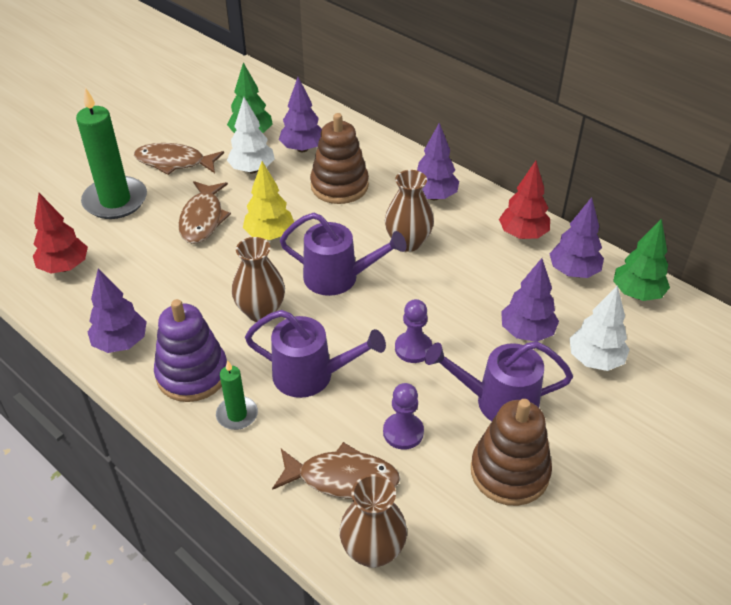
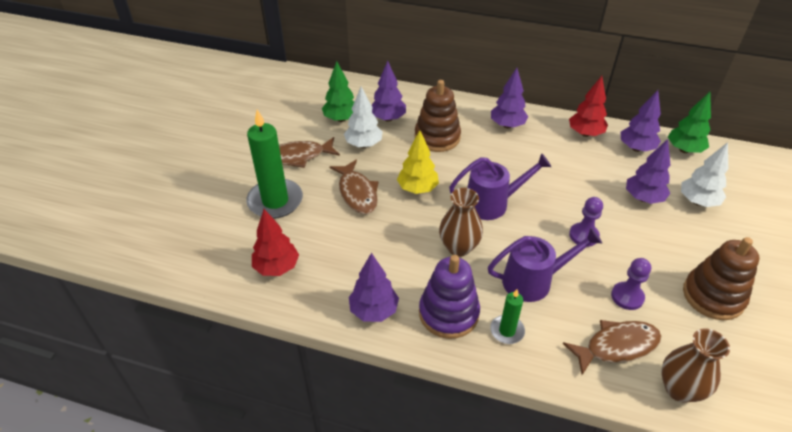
camera: 25 degrees left, 0 degrees up
brown vase [385,170,434,252] -> none
purple watering can [425,341,573,421] -> none

